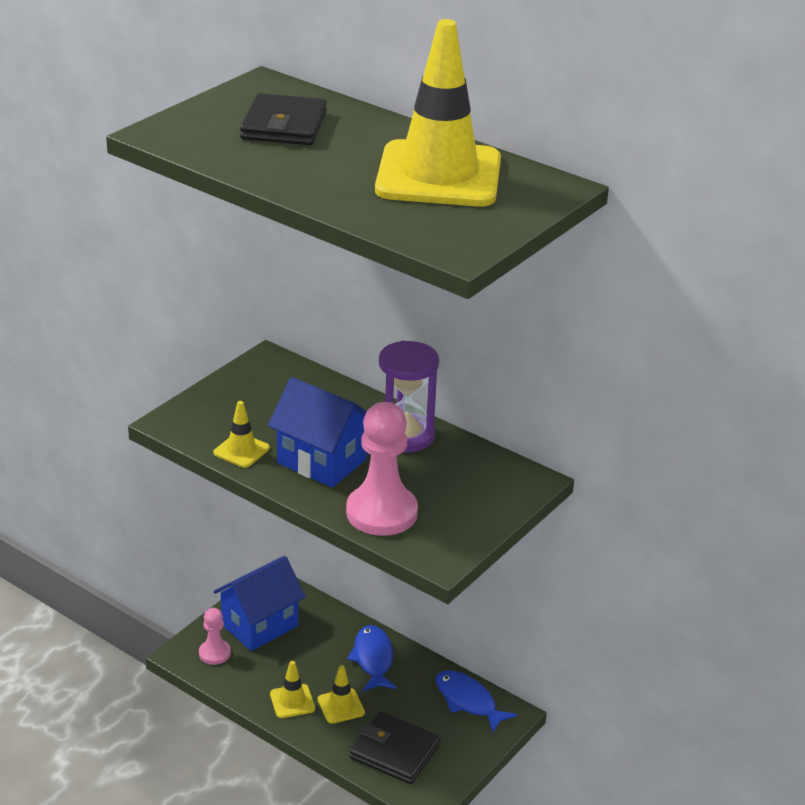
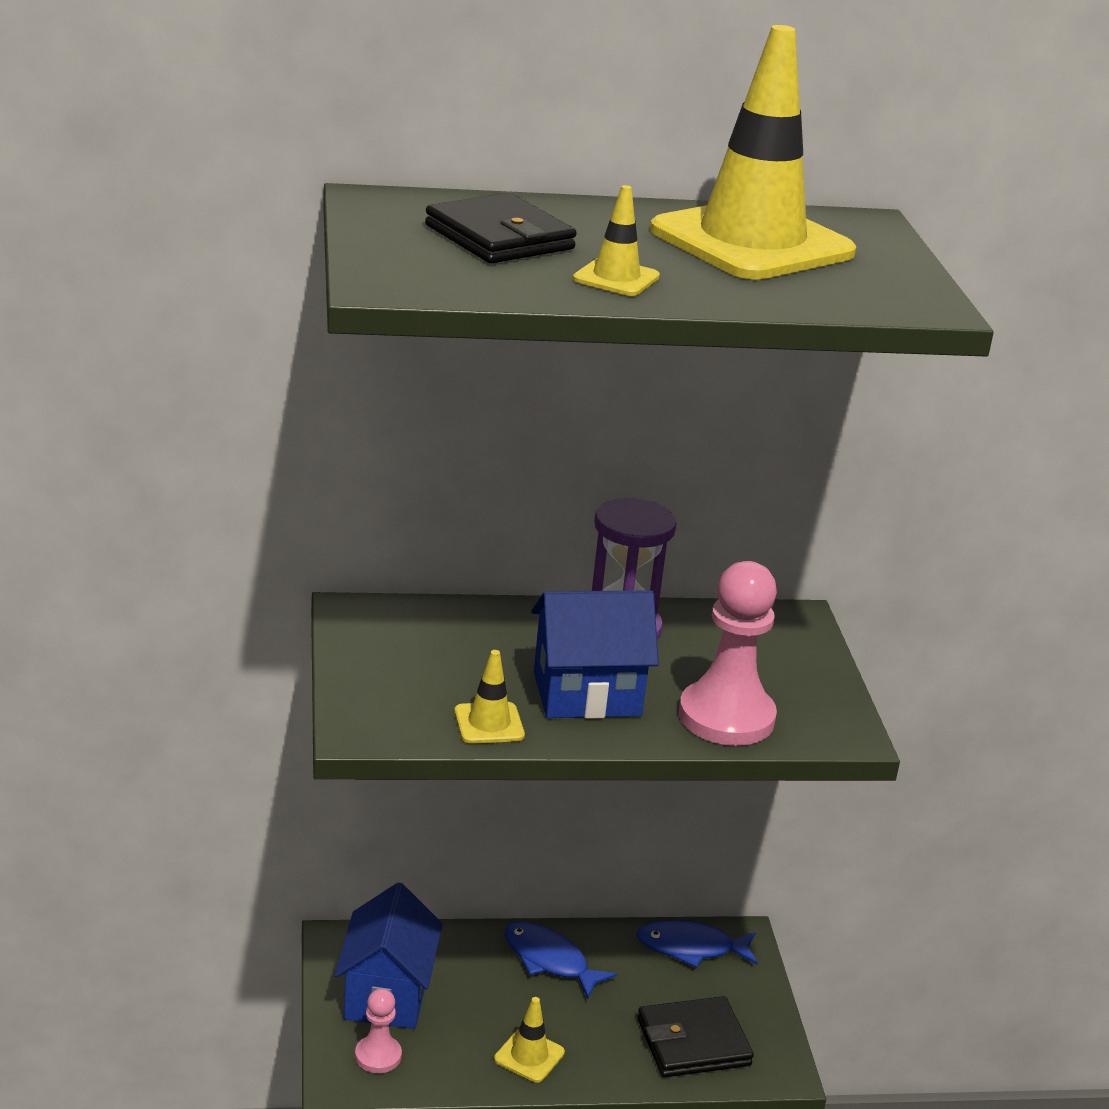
camera: 45 degrees left, 5 degrees down
yellow traffic cone [318,665,365,724] -> yellow traffic cone moved to [573,185,660,296]

